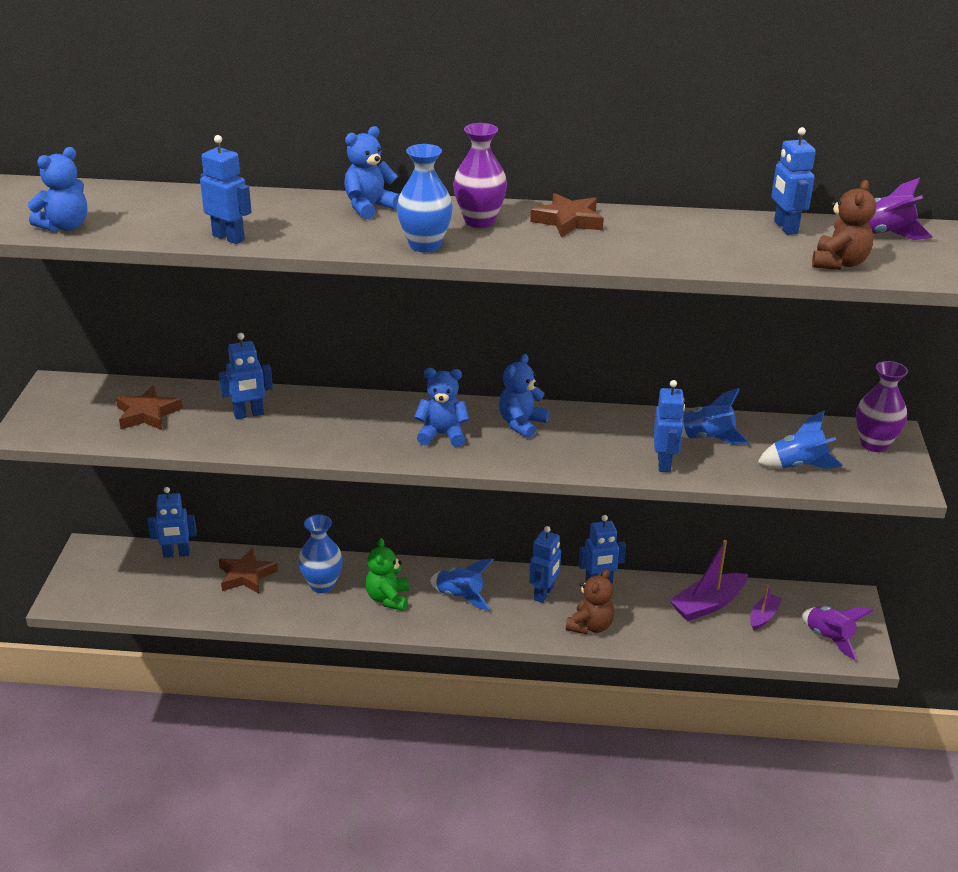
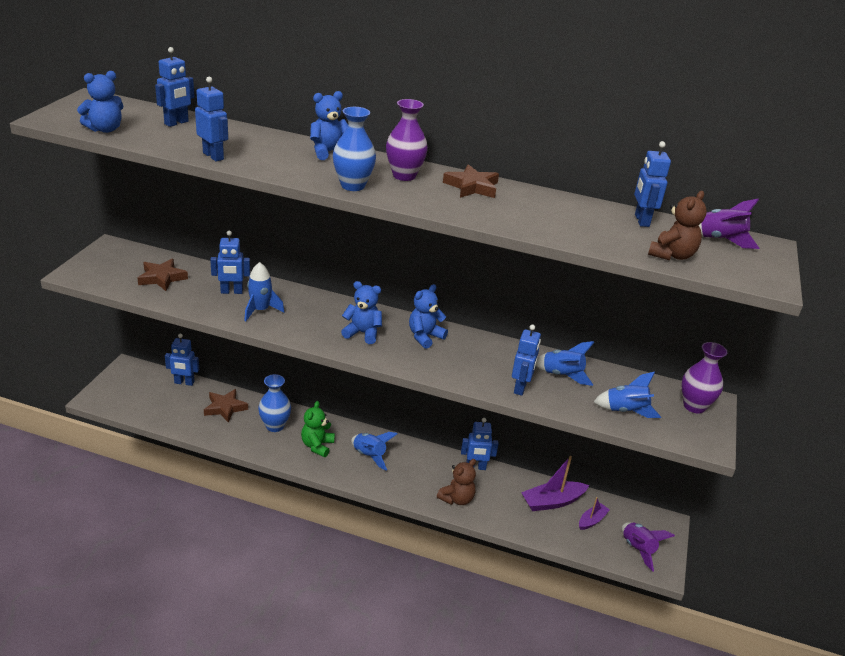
camera: 10 degrees right, 0 degrees up
blue robot [529,526,561,603] -> blue robot moved to [155,47,194,127]
none -> blue rocket [244,262,285,321]

